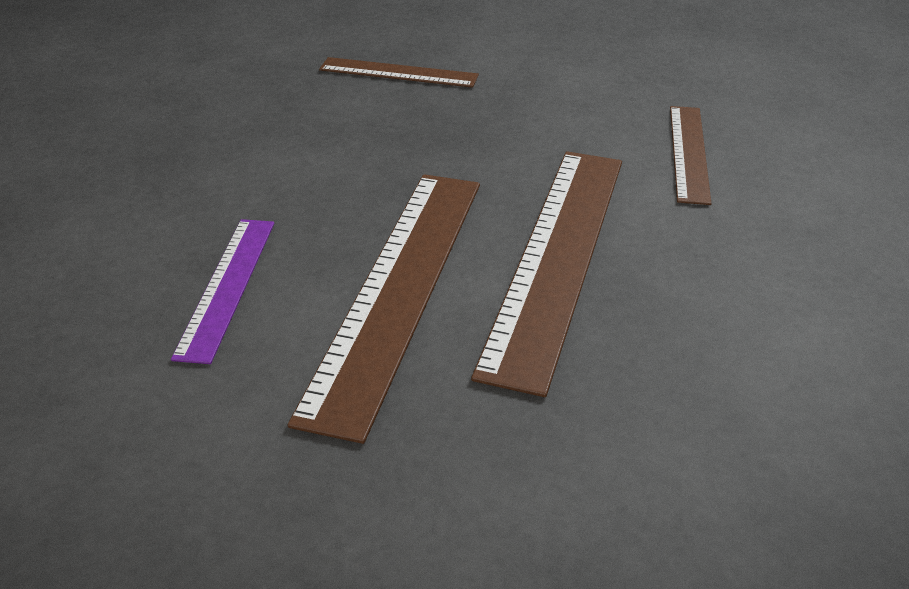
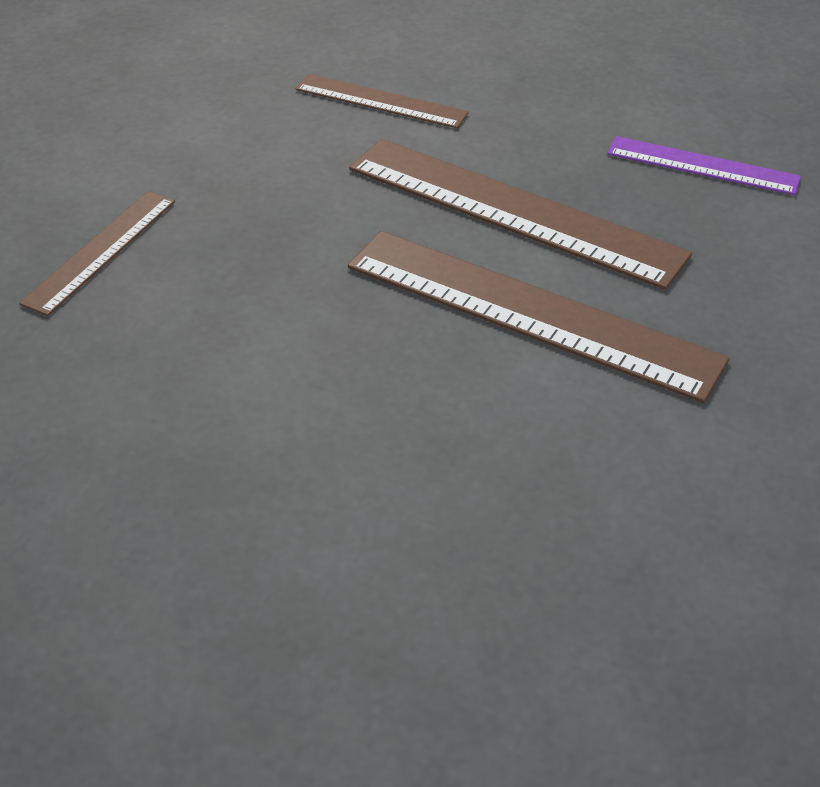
camera: 75 degrees left, 5 degrees up
purple ruler [171,219,275,364] -> purple ruler moved to [607,136,801,195]

